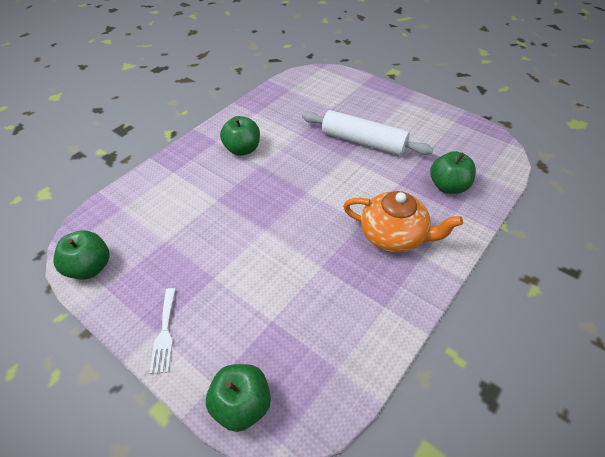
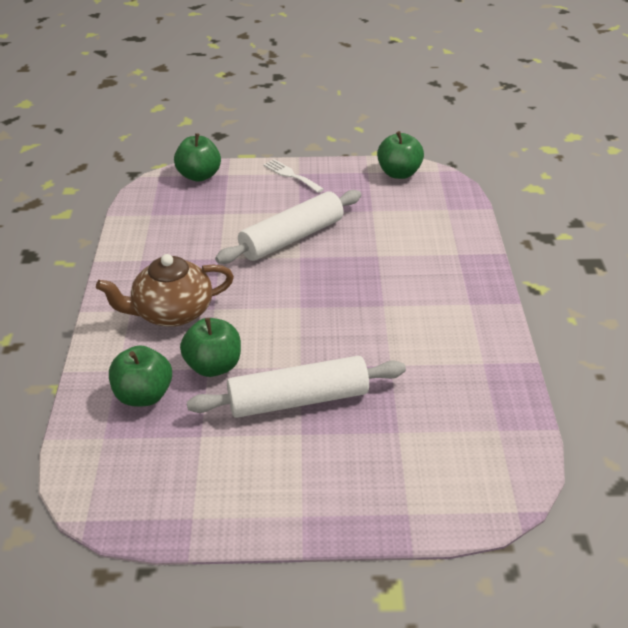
camera: 140 degrees right, 10 degrees down
green apple [220,116,260,156] -> green apple moved to [180,318,241,377]
orange teapot [343,191,463,253] -> brown teapot [96,254,234,327]
none -> white rolling pin [215,190,361,264]

